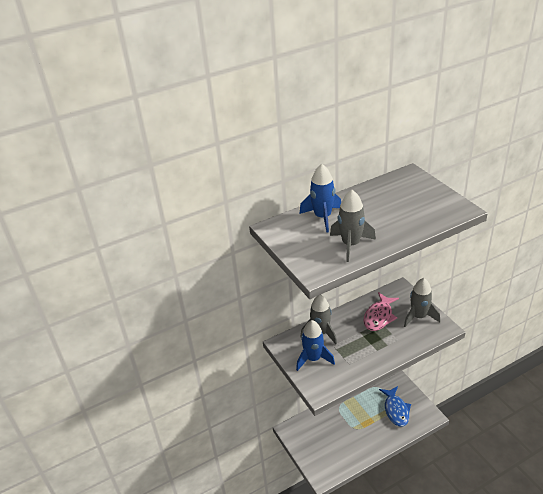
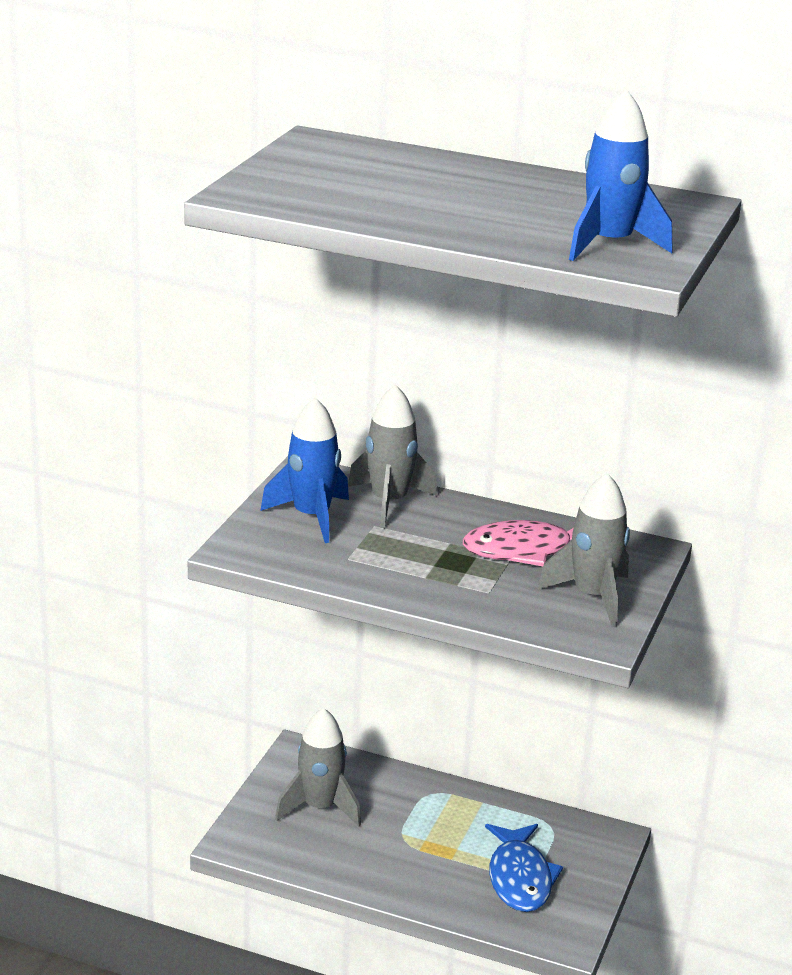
camera: 45 degrees right, 10 degrees down
blue rocket [299,164,341,232] -> blue rocket moved to [569,89,673,261]
grey rocket [330,190,376,262] -> grey rocket moved to [275,708,361,827]
blue fish [379,386,411,427] -> blue fish turned 45 degrees counterclockwise [485,824,563,912]

